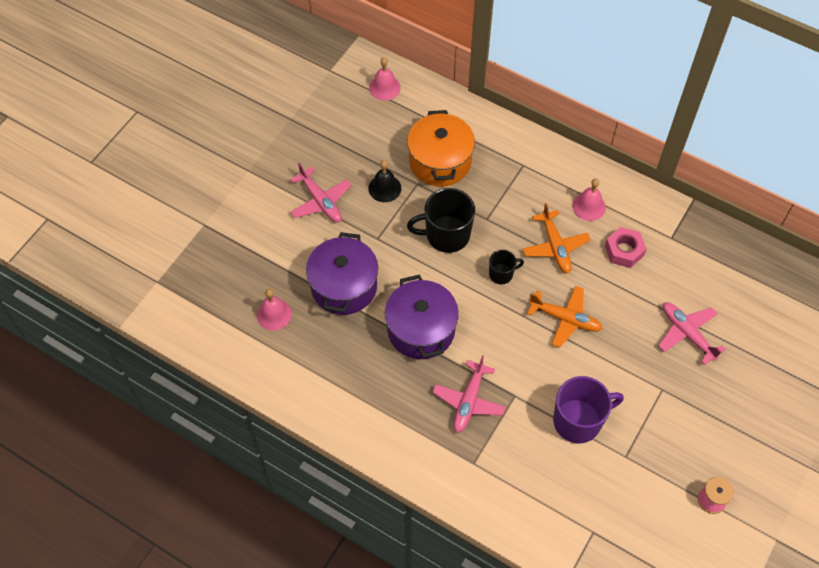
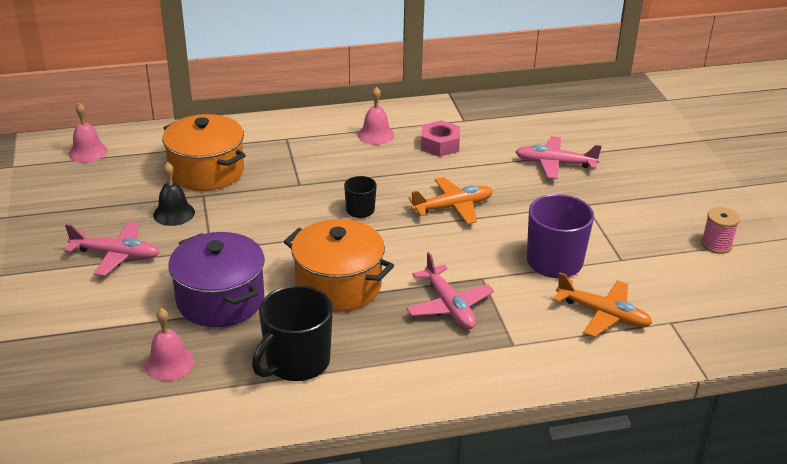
camera: 45 degrees left, 25 degrees down
purple pot [385,275,459,359] -> orange pot [284,219,394,312]
black mug [407,188,475,253] -> black mug moved to [252,285,333,381]
orange plane [523,203,591,273] -> orange plane moved to [553,272,652,337]

